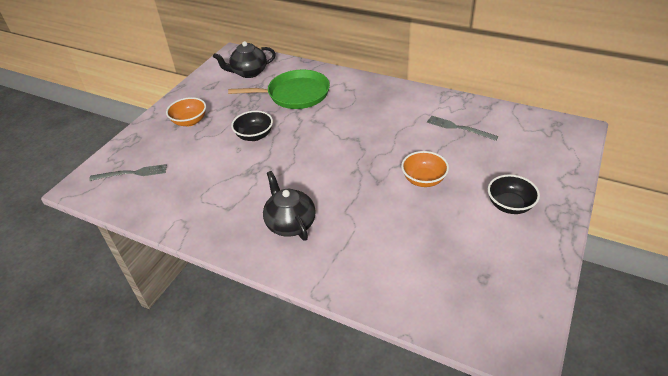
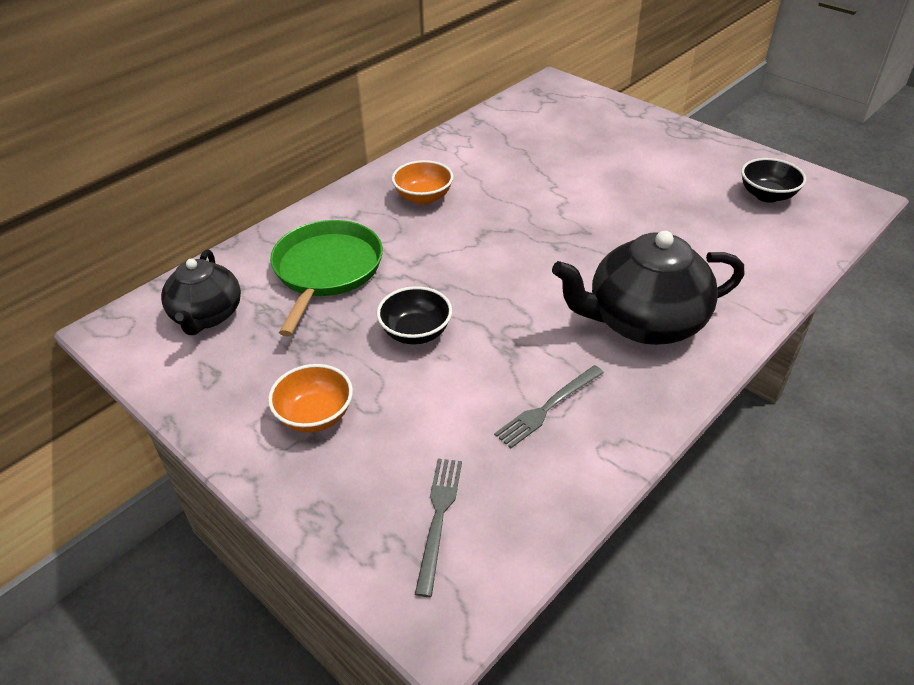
camera: 75 degrees left, 0 degrees up
black teapot [263,171,316,241] -> black teapot [552,231,744,345], size x1.55
orange bowl [401,151,449,187] -> orange bowl moved to [392,160,453,205]
grey fork [427,116,499,141] -> grey fork moved to [494,365,604,448]
black bowl [488,174,540,214] -> black bowl moved to [741,158,806,203]

